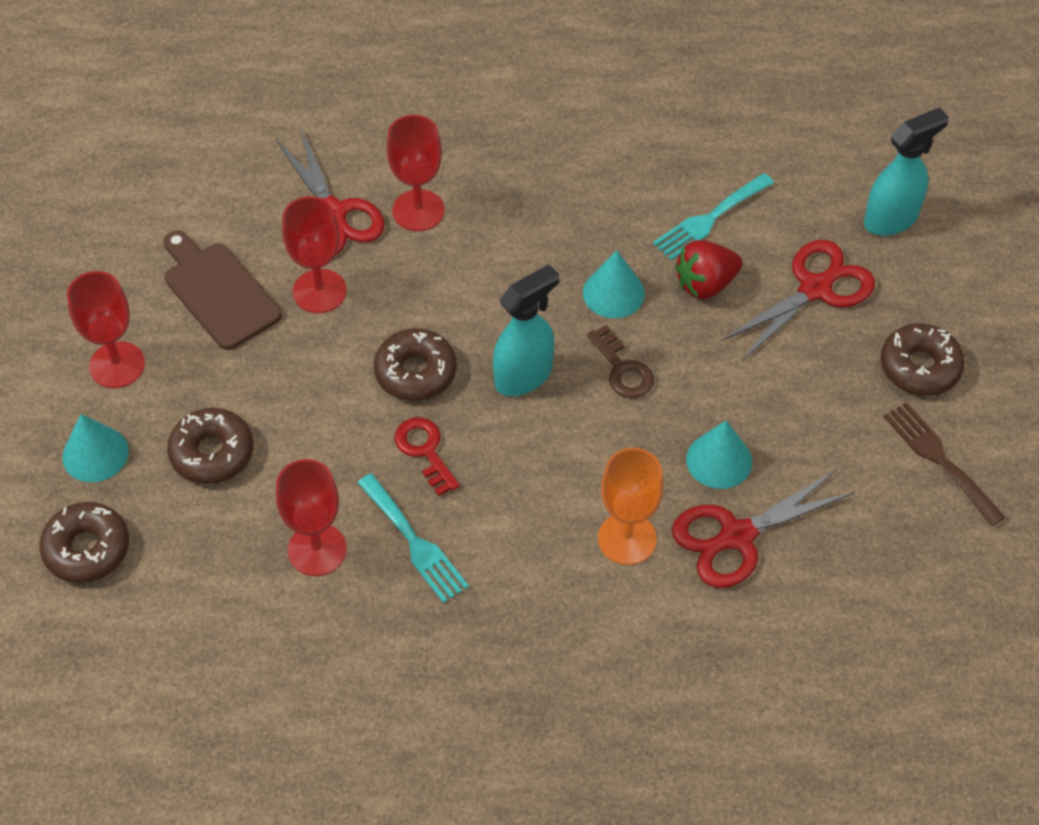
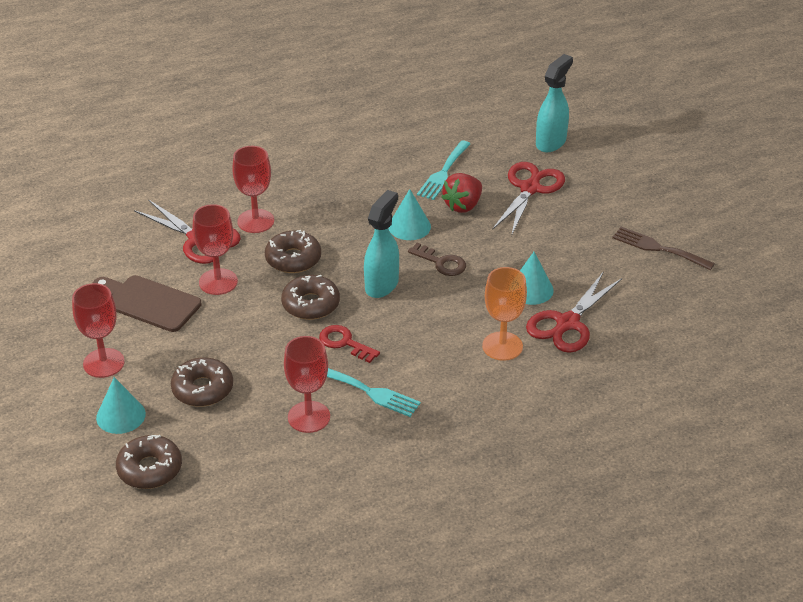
camera: 25 degrees left, 15 degrees down
brown donut [881,324,965,396] -> brown donut moved to [265,230,321,273]

